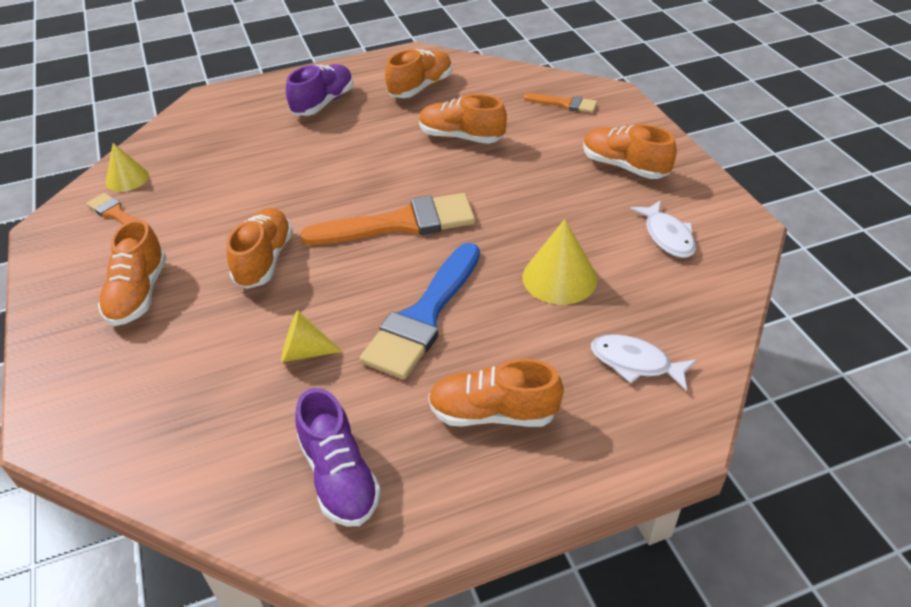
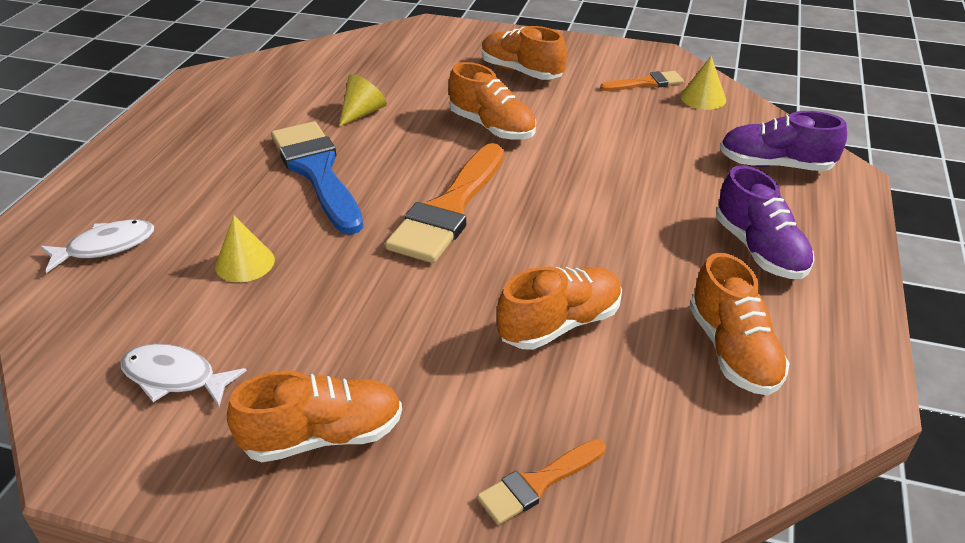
camera: 125 degrees right, 5 degrees down
purple shoe [296,388,381,527] -> purple shoe moved to [720,111,847,171]
orange shoe [428,359,564,427] -> none
yellow cone [523,219,597,305] -> yellow cone [215,215,275,282], size x0.66

